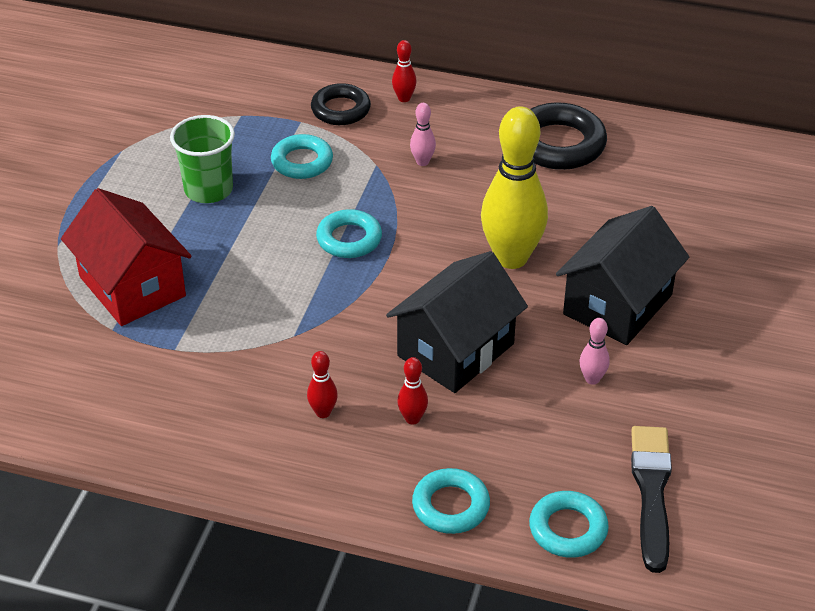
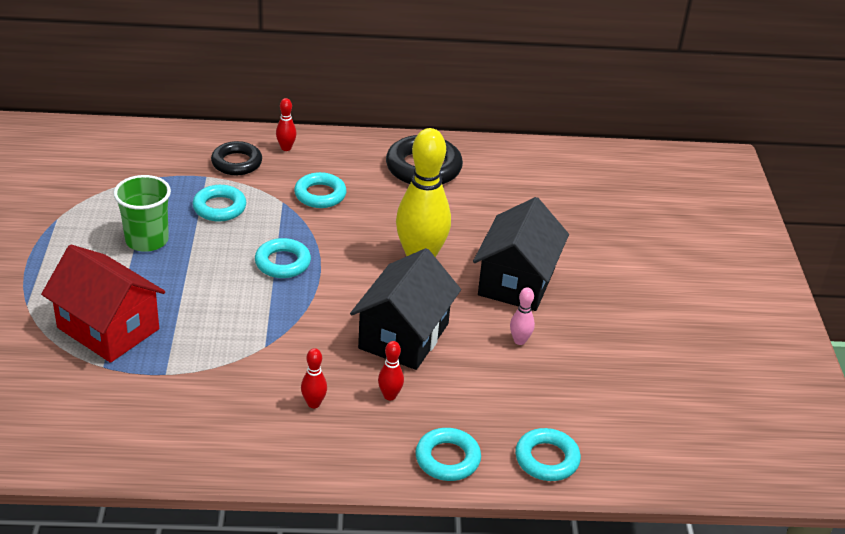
camera: 20 degrees left, 5 degrees down
pink bowling pin [410,103,436,166] -> turquoise ring [294,172,347,208]
black brush [631,426,672,573] -> none

